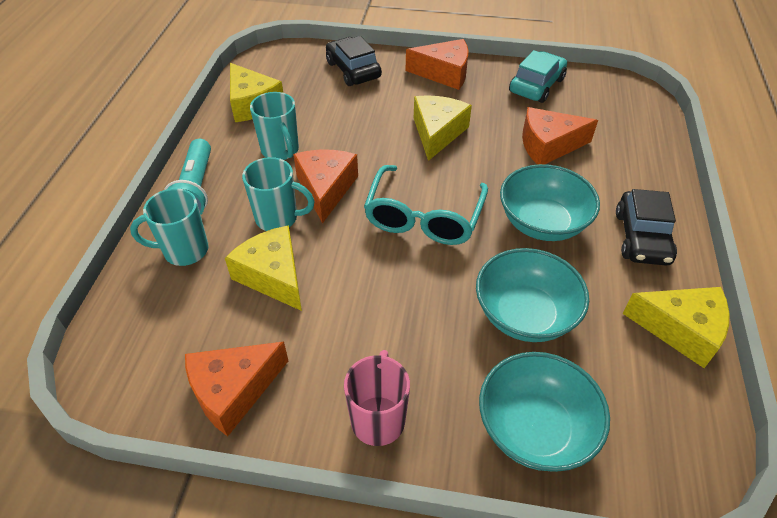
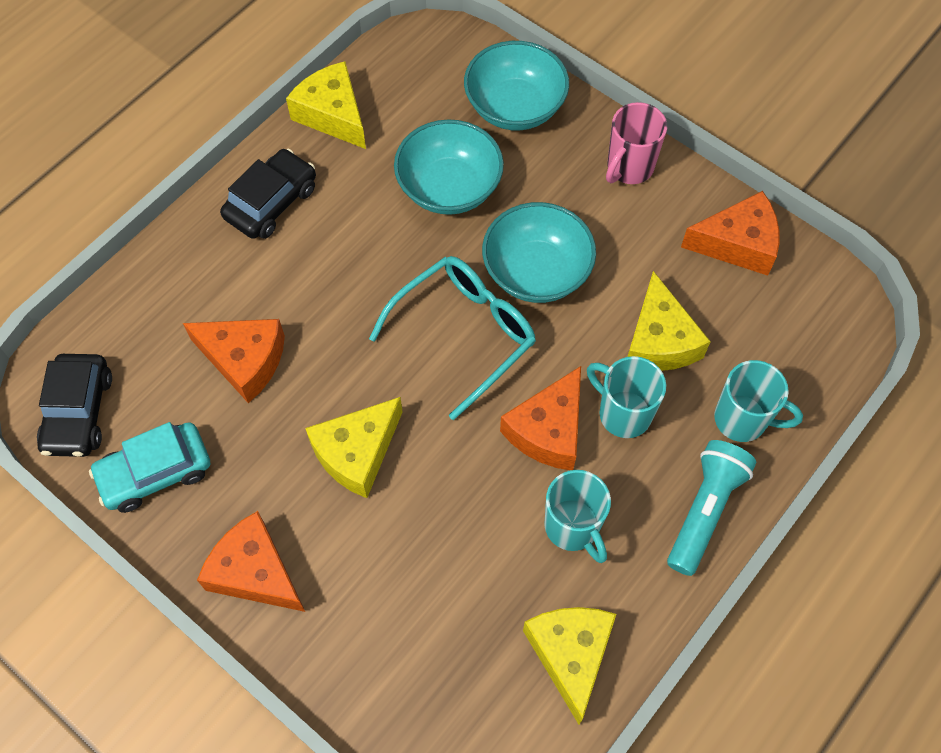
camera: 150 degrees left, 15 degrees up
turquoise mug [250,92,299,160] -> turquoise mug turned 150 degrees clockwise [544,470,611,563]
black car [326,36,382,86] -> black car moved to [37,354,112,457]
turquoise bowl [500,164,600,241] -> turquoise bowl moved to [482,202,596,303]

